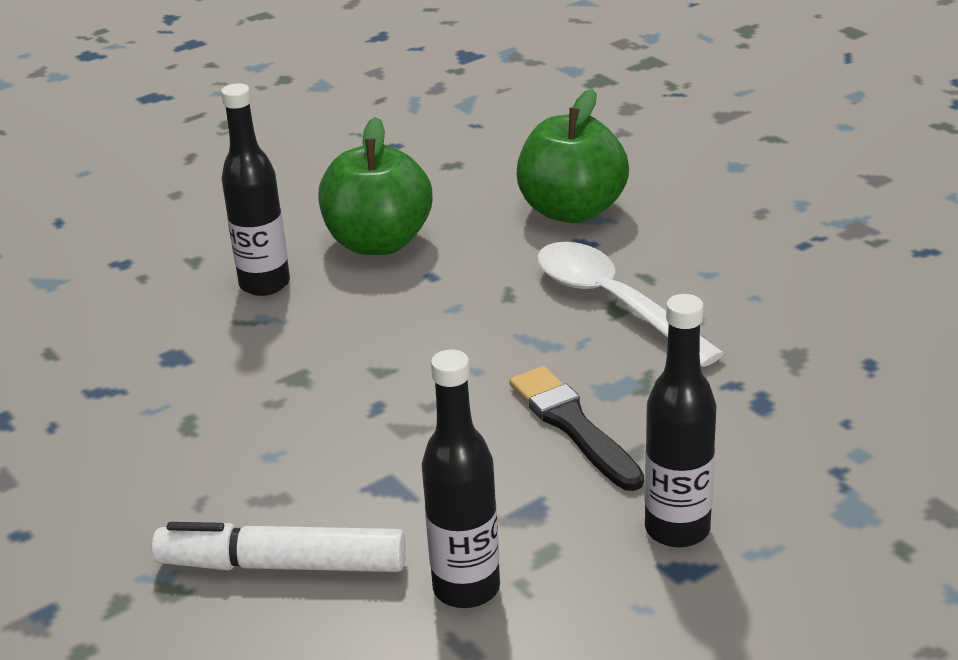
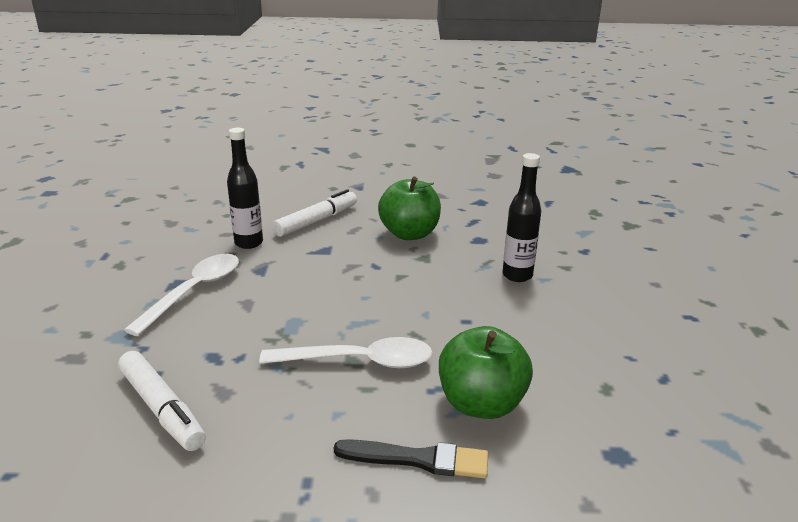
camera: 125 degrees right, 5 degrees down
green apple [318,117,432,255] -> green apple moved to [378,176,441,240]
black brush [509,366,644,491] -> black brush moved to [334,439,488,478]
black bottle [645,294,716,548] -> white spoon [124,254,239,336]
none -> white marker [118,351,206,451]

